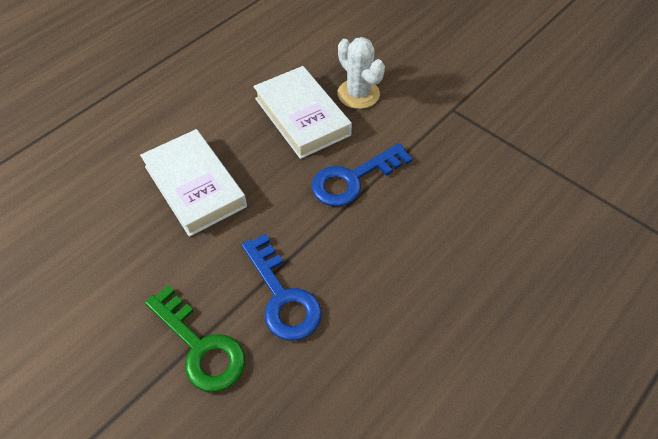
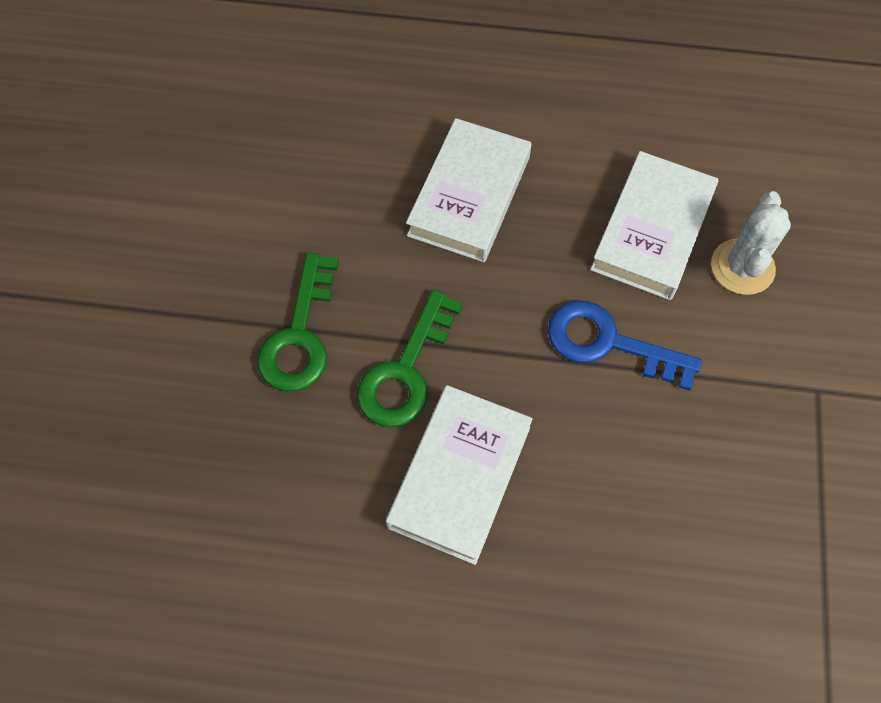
camera: 55 degrees right, 10 degrees up
blue key [242,234,322,341] -> green key [357,290,463,427]
none -> white book [386,385,533,565]

